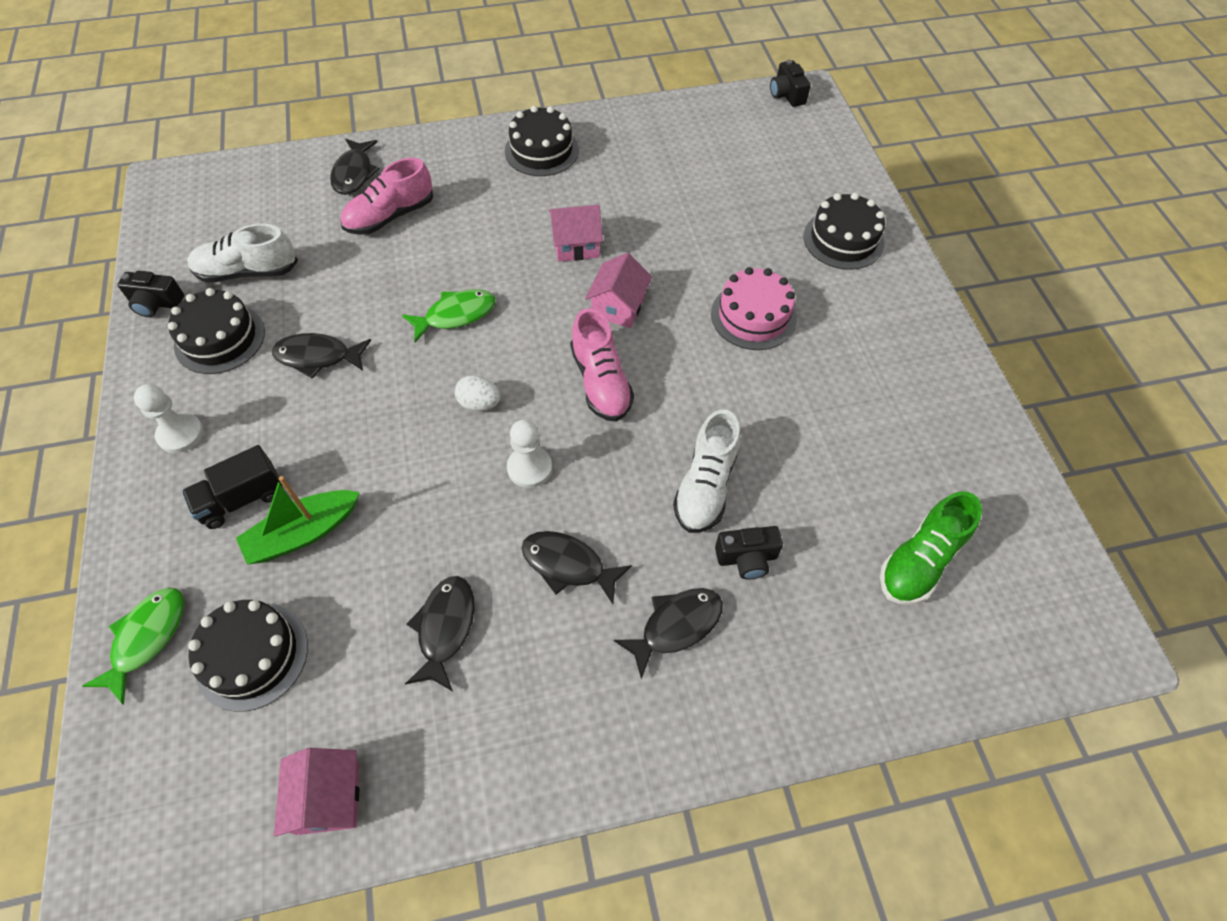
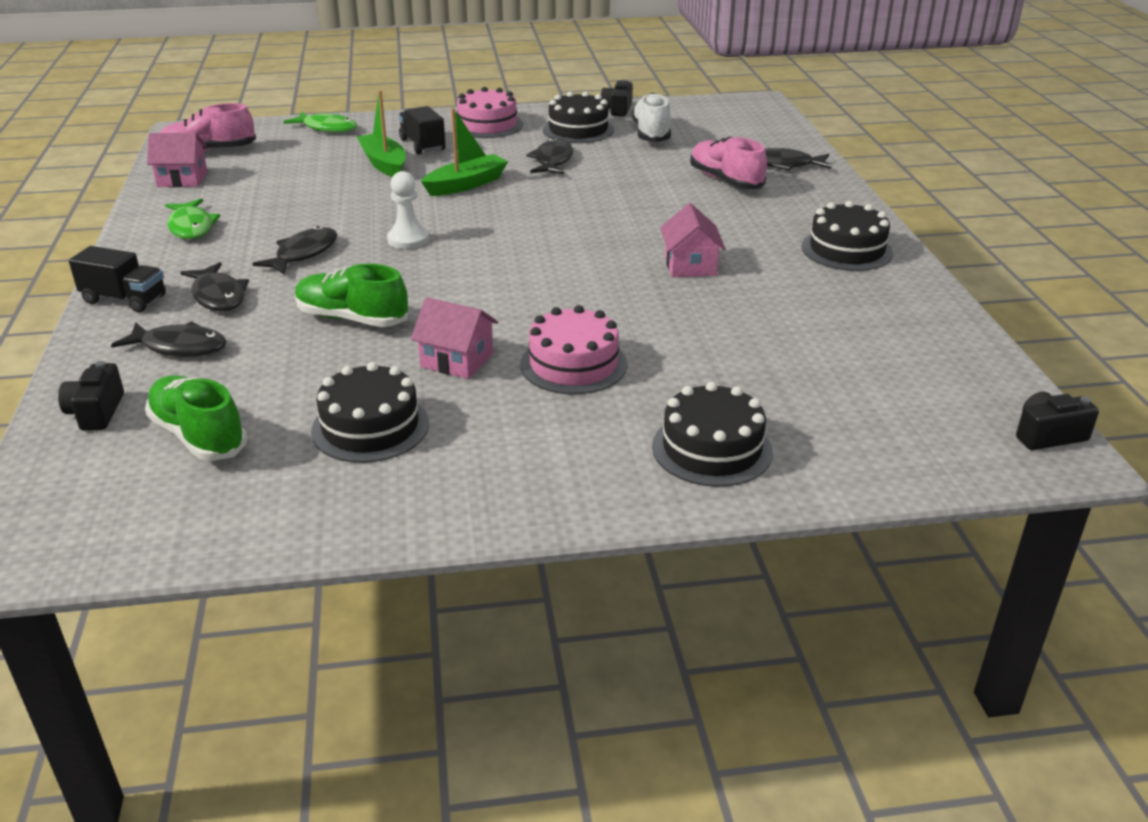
camera: 95 degrees right, 25 degrees down
white pawn [134,384,203,453] -> pink cake [455,87,523,138]
black cake [188,600,308,712] -> black cake moved to [311,362,429,463]
green fish [402,289,496,342] -> green fish moved to [165,198,220,239]
black fish [405,576,475,691] -> black fish moved to [111,322,227,357]
white egg [455,375,500,411] -> none
pink shoe [570,308,634,422] -> pink shoe moved to [160,103,256,152]
pink house [585,253,652,328] -> pink house moved to [411,297,498,379]
white shoe [673,409,741,533] -> green shoe [295,264,408,327]
black camera [715,526,783,579] -> black camera moved to [58,361,124,431]
none -> black truck [69,246,166,312]
none -> green boat [421,108,508,196]

